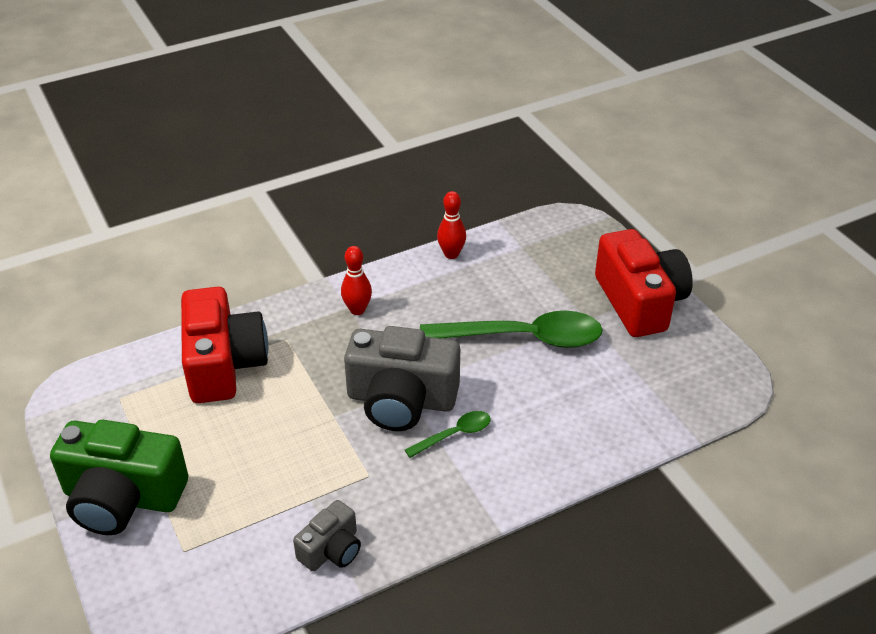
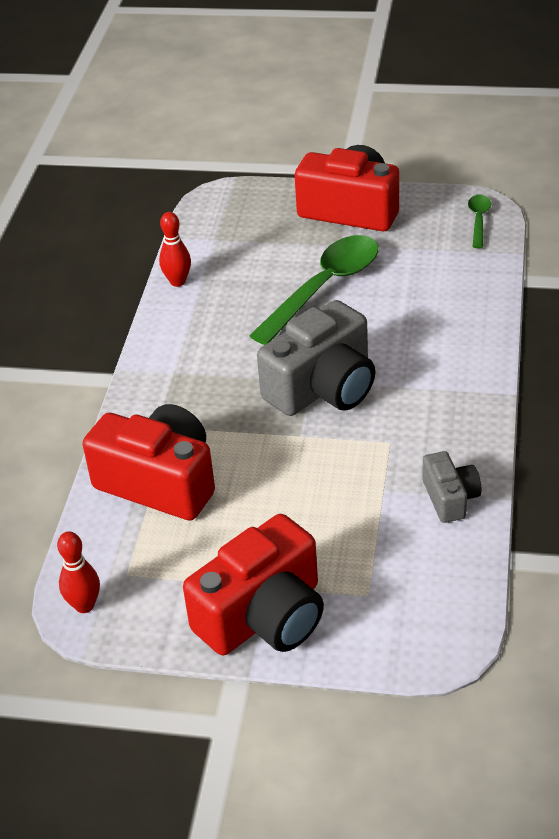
camera: 50 degrees left, 0 degrees up
green camera [50,420,188,535] -> red camera [183,514,324,655]
red bowling pin [341,246,372,315] -> red bowling pin moved to [57,531,100,613]
green spoon [405,411,491,458] -> green spoon moved to [468,194,491,248]

